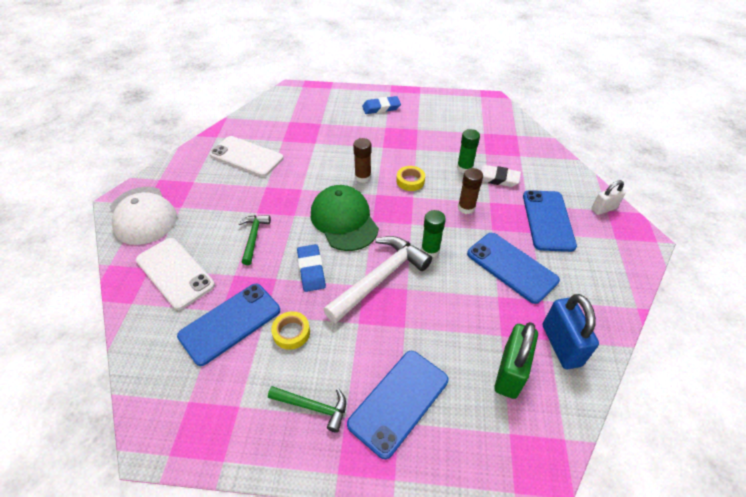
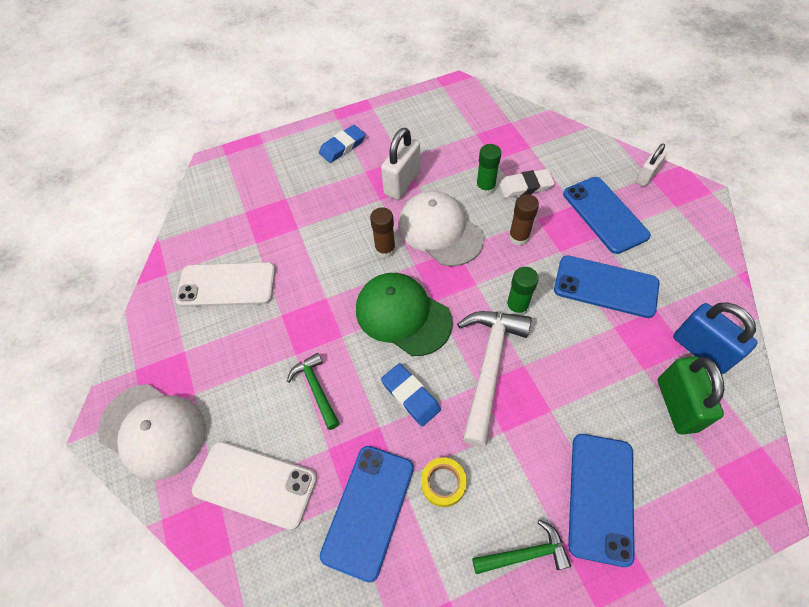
camera: 25 degrees left, 10 degrees up
yellow tape [396,166,425,191] -> white cap [398,191,484,266]
none -> white padlock [381,128,420,200]

